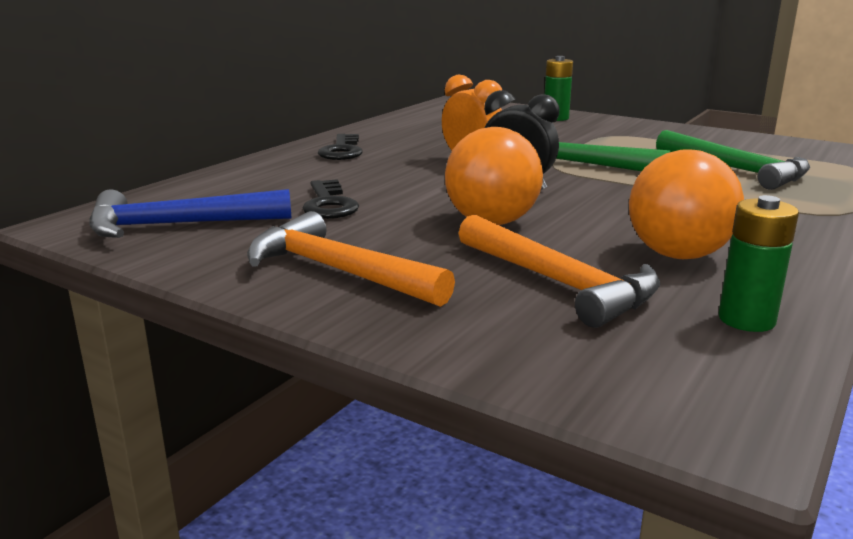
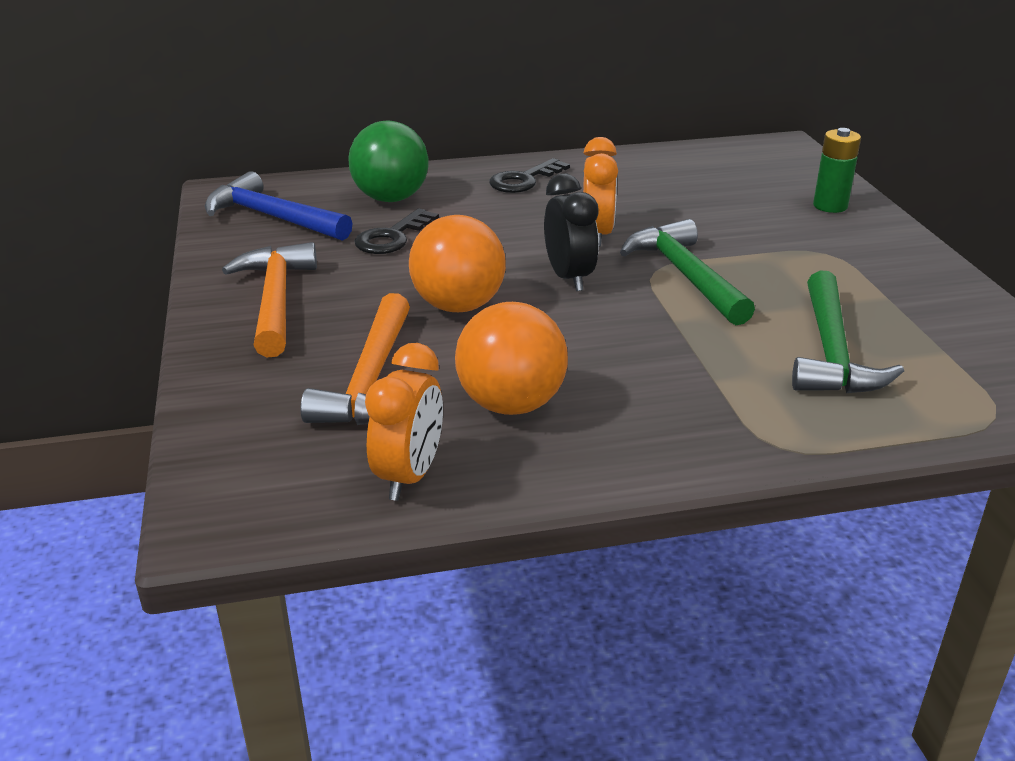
camera: 45 degrees right, 10 degrees up
green battery [718,195,799,332] -> orange clock [365,343,443,501]
none -> green ball [348,121,429,202]

